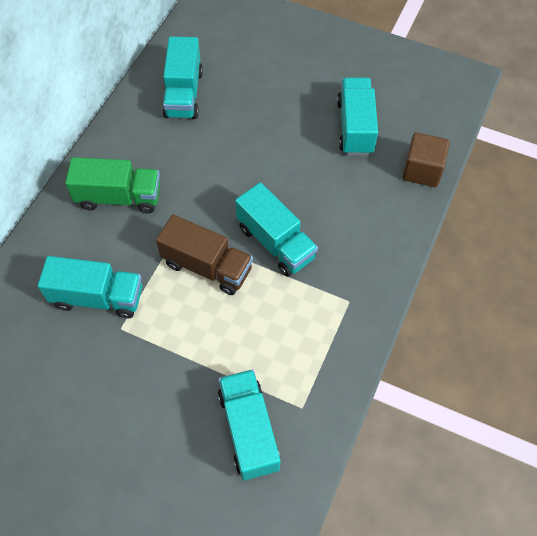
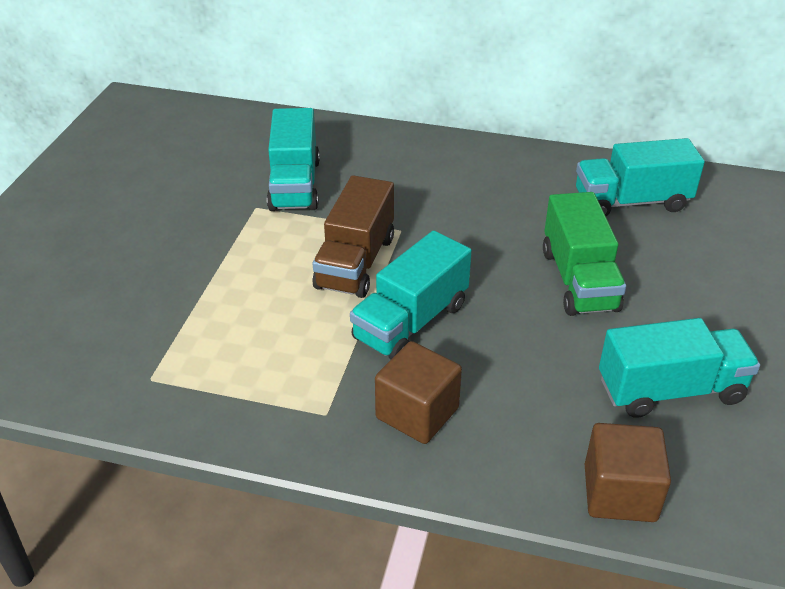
camera: 80 degrees right, 20 degrees down
green truck [65,157,160,213] -> green truck moved to [543,192,626,316]
turquoise truck [218,369,280,481] -> none
none -> brown cube [375,341,462,444]

